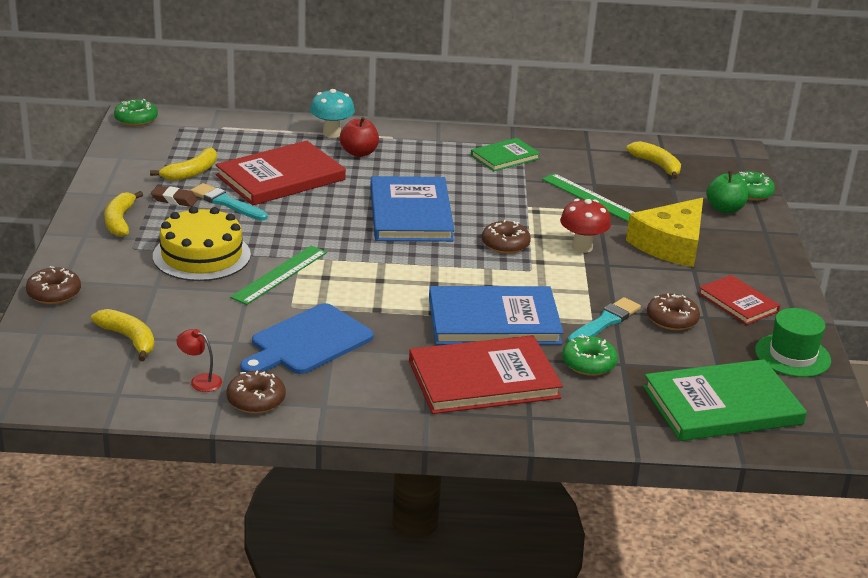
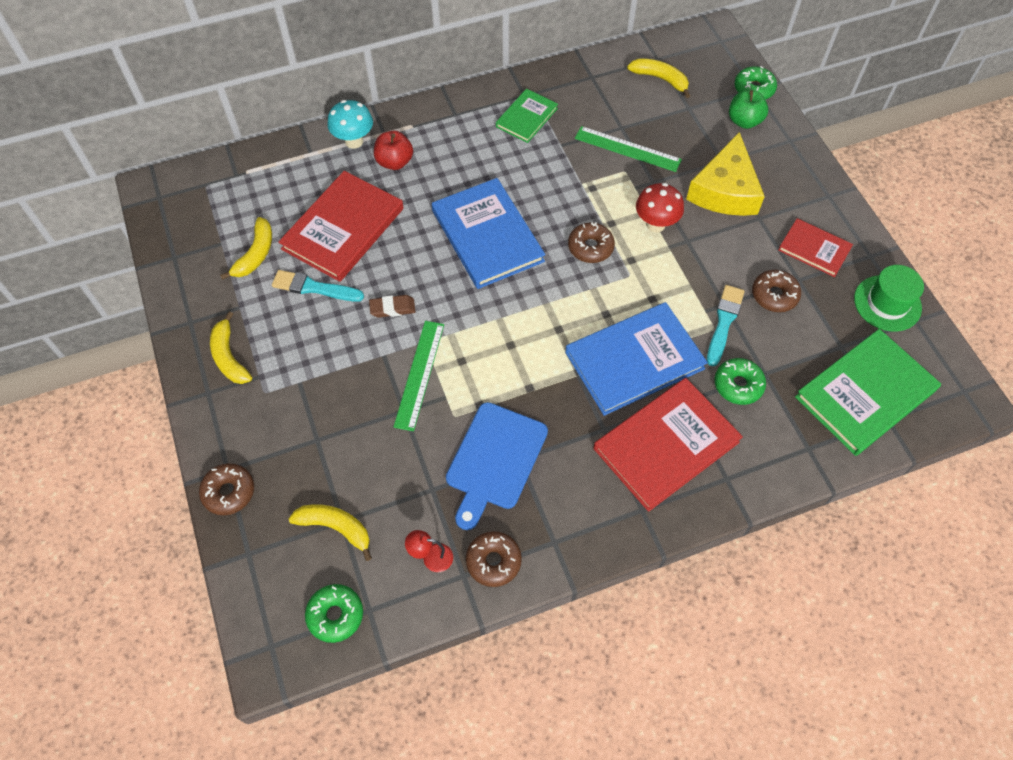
camera: 20 degrees left, 30 degrees up
green donut [114,99,158,126] -> green donut moved to [305,584,363,643]
brown eraser [151,186,198,207] -> brown eraser moved to [369,295,416,318]
yellow cake [153,206,251,281] -> none

